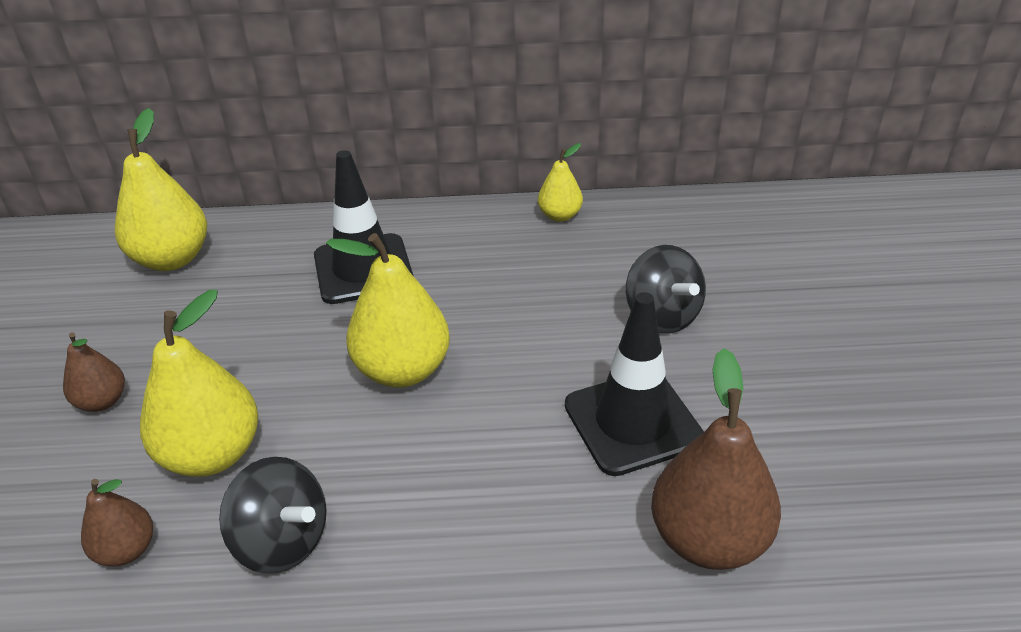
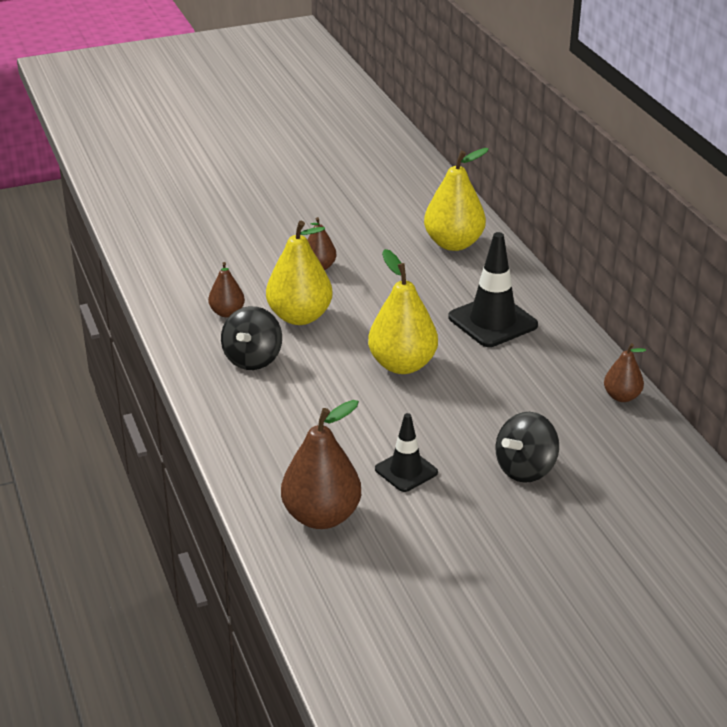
camera: 70 degrees right, 5 degrees down
yellow pear [538,143,583,222] -> brown pear [604,343,646,402]
black traffic cone [565,292,704,476] -> black traffic cone [375,413,438,492], size x0.61

